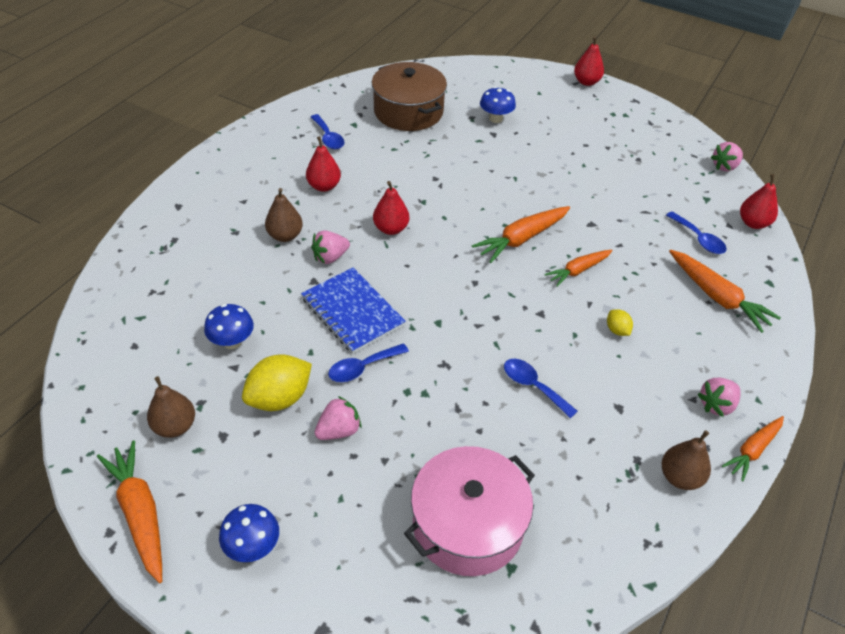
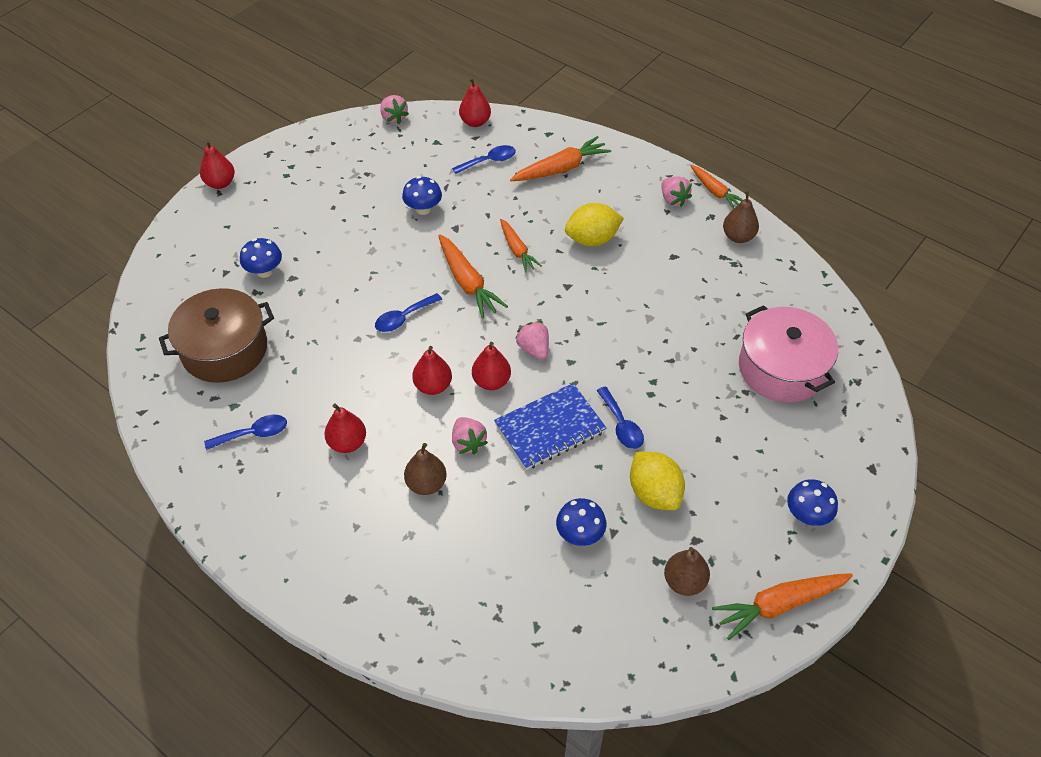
camera: 80 degrees left, 5 degrees up
pink strawberry [314,396,361,440] -> pink strawberry moved to [515,321,549,360]
blue spoon [504,359,578,418] -> blue spoon moved to [375,293,442,332]
yellow lemon [607,309,633,336] -> yellow lemon [565,203,624,246], size x2.03
none -> blue mushroom [402,176,442,215]
none -> red pear [472,342,511,390]

